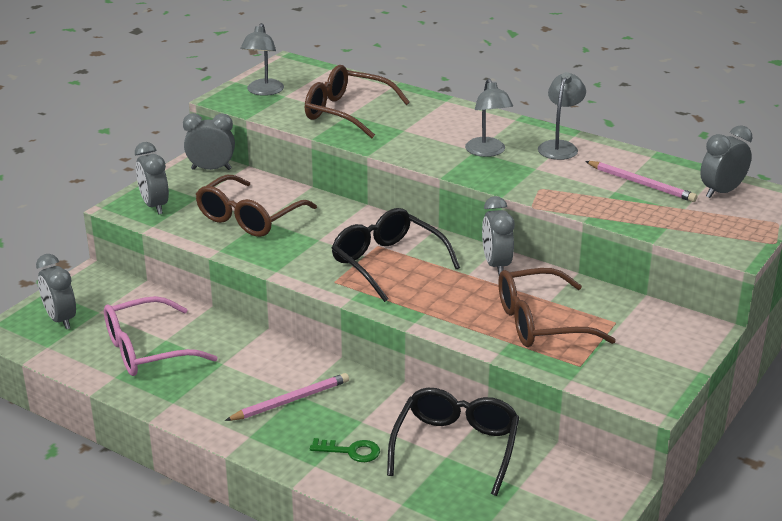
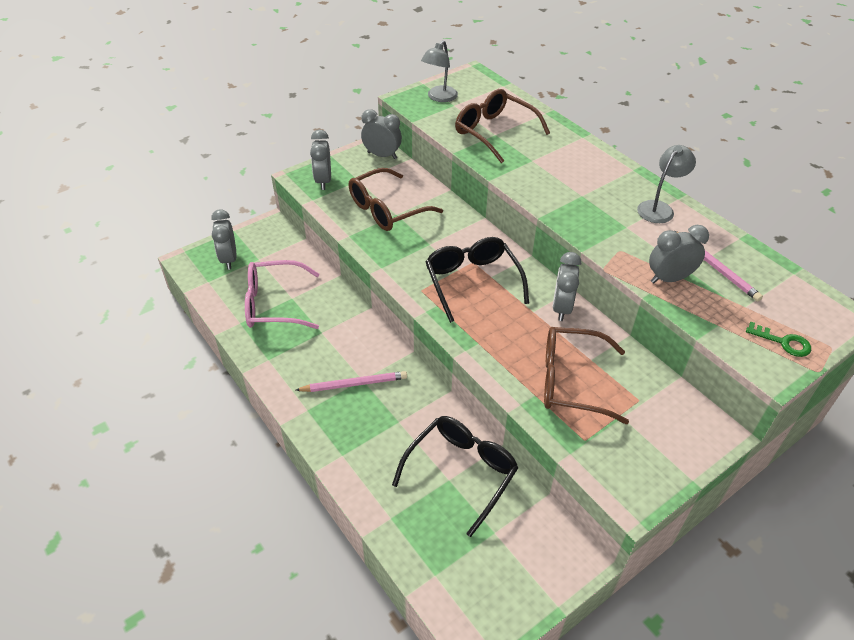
camera: 20 degrees right, 15 degrees up
green key [310,438,380,462] -> green key moved to [746,322,811,357]
grey lamp [465,79,513,157] -> none
grey clock [700,125,753,198] -> grey clock moved to [649,225,709,283]

